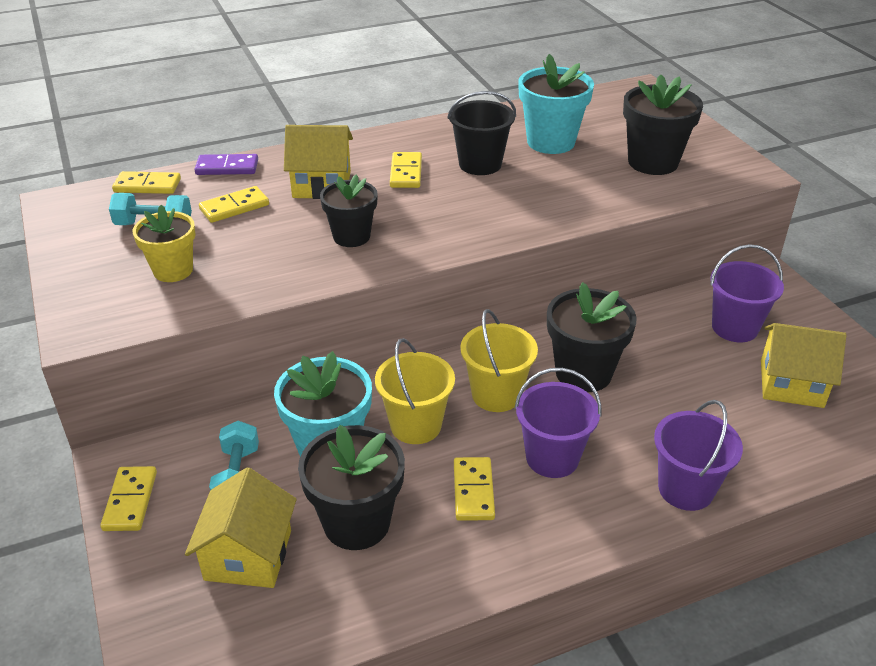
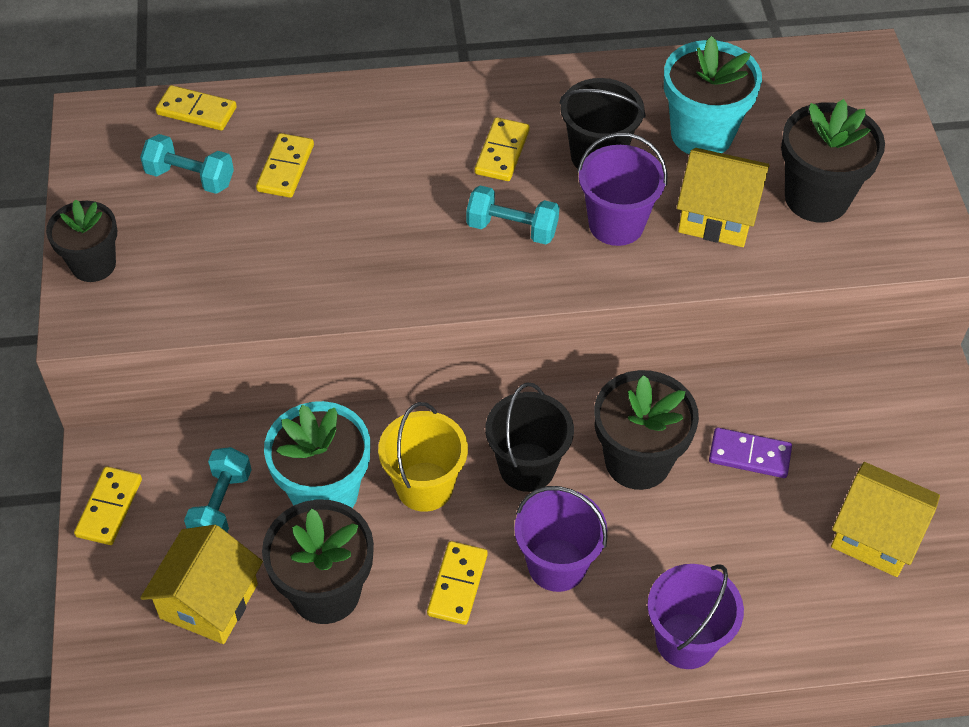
camera: 15 degrees right, 15 degrees up
yellow flower pot [133,205,196,282] -> none
purple domino [194,154,258,175] -> purple domino moved to [709,427,792,478]
yellow domino [199,186,269,223] -> yellow domino turned 60 degrees counterclockwise [256,133,314,198]
yellow house [284,125,353,199] -> yellow house moved to [677,148,770,247]
black flower pot [320,174,378,247] -> black flower pot moved to [46,199,117,282]
yellow bucket [460,309,538,412] -> black bucket [485,382,574,492]
purple bucket [710,244,784,342] -> purple bucket moved to [577,133,668,246]
none -> turquoise dumbbell [466,186,559,244]

